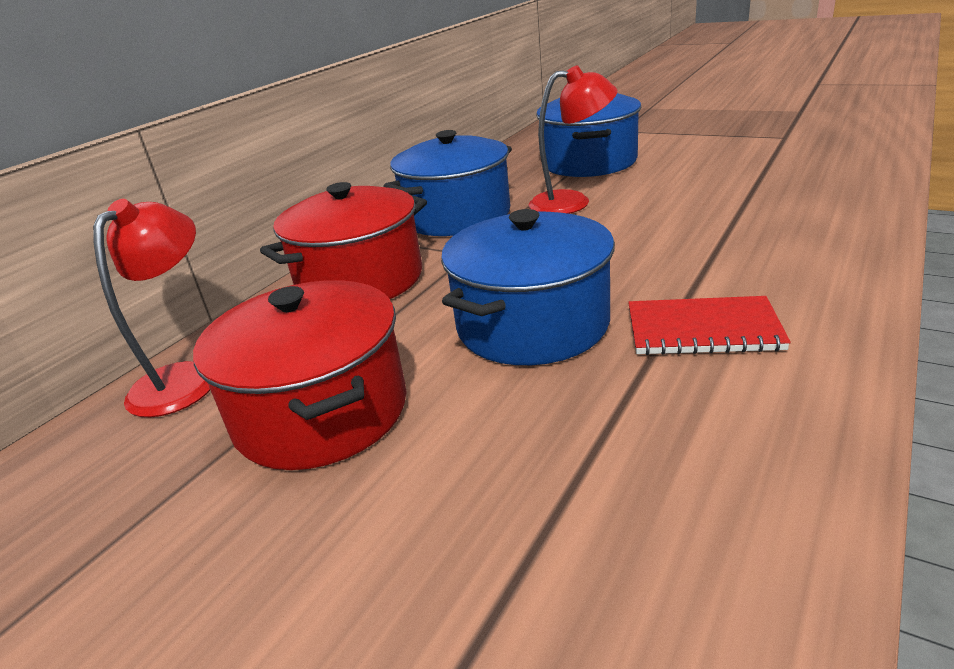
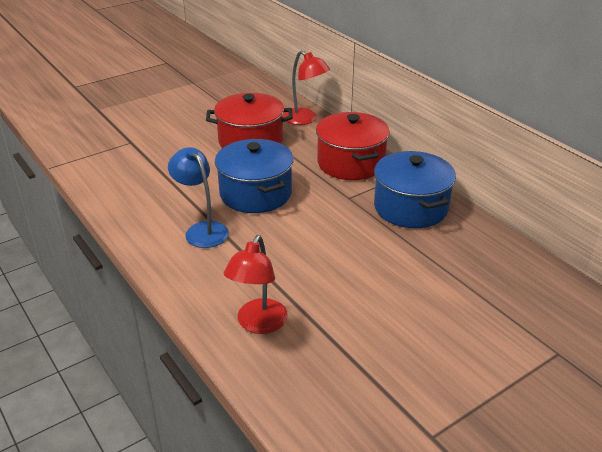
camera: 110 degrees right, 5 degrees up
red lamp [529,65,617,214] -> red lamp moved to [224,235,288,334]
blue pot [536,93,641,177] -> none
red notebook [628,296,791,355] -> blue lamp [168,147,229,248]

